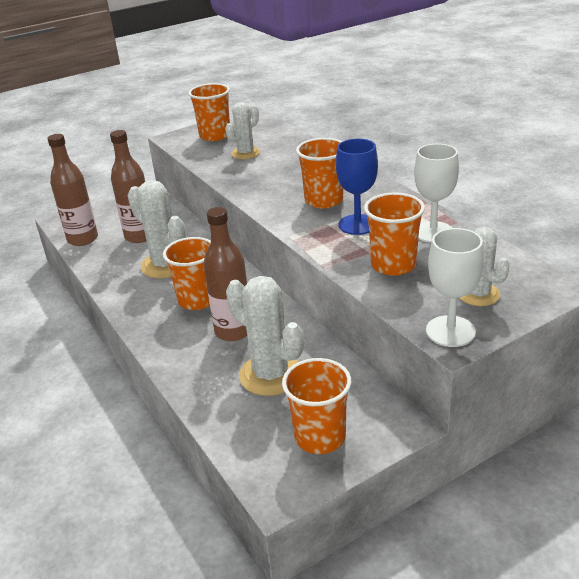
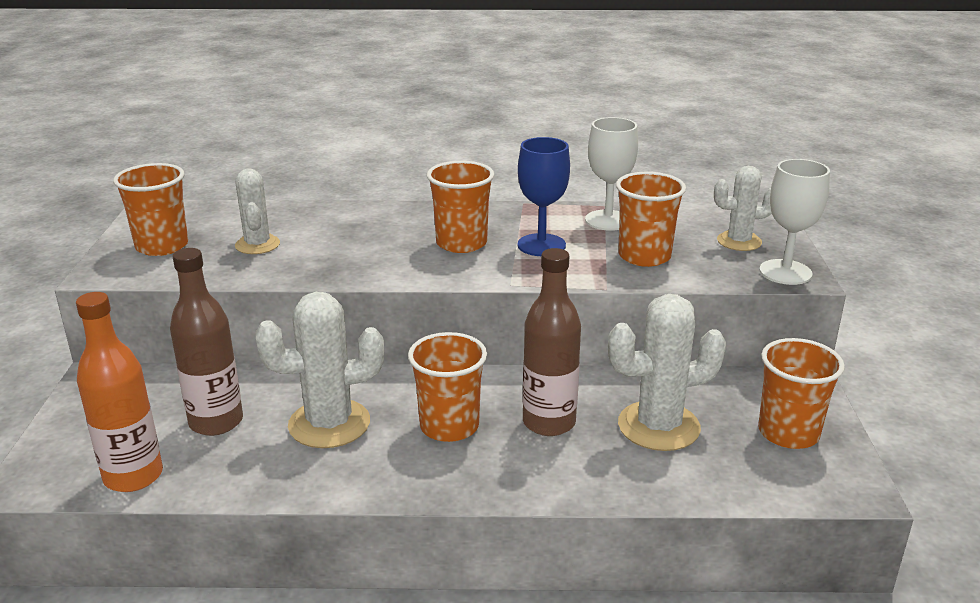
camera: 60 degrees left, 5 degrees down
brown bottle [47,134,98,246] -> orange bottle [76,292,163,492]

